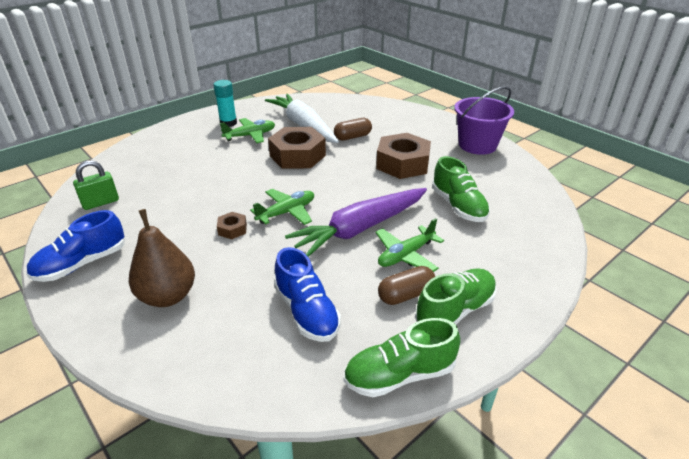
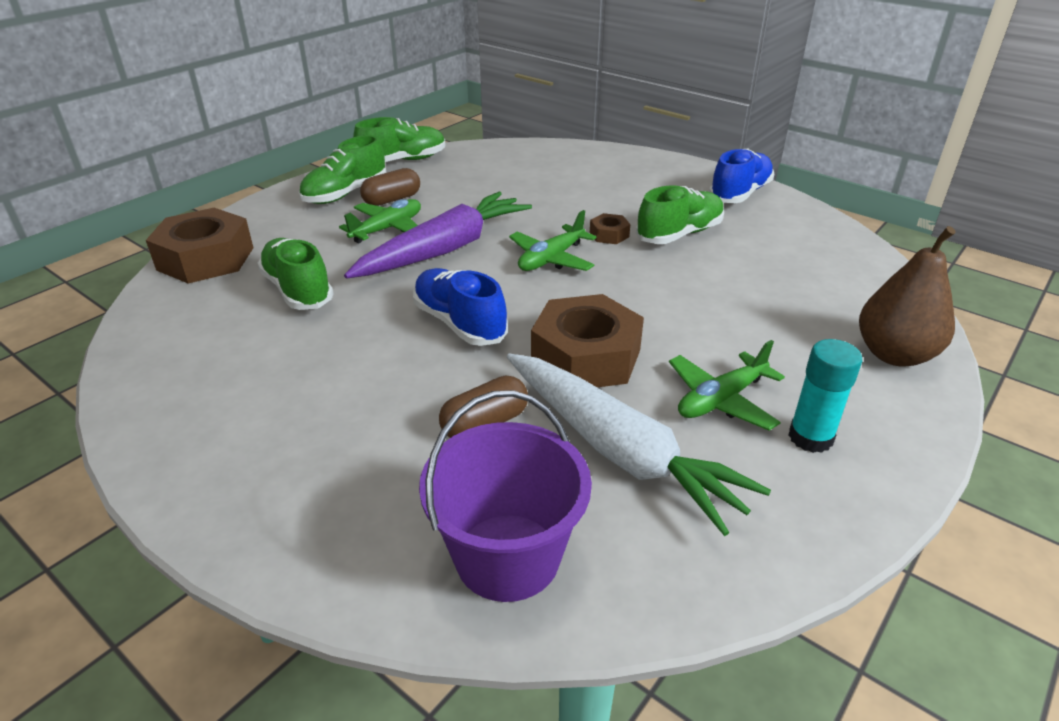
camera: 170 degrees right, 0 degrees up
green padlock [73,160,119,210] -> none
brown pear [129,209,195,307] -> brown pear moved to [859,226,956,367]
blue shoe [274,247,341,342] -> blue shoe moved to [413,268,508,346]
brown nut [376,133,431,179] -> brown nut moved to [146,208,253,284]
purple bucket [454,86,514,155] -> purple bucket moved to [419,390,592,602]
none -> green shoe [636,185,724,244]

